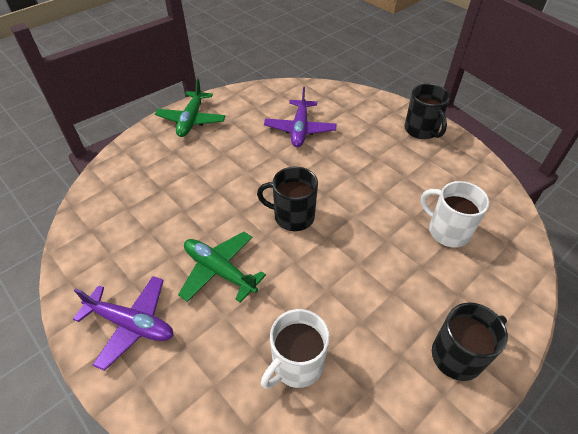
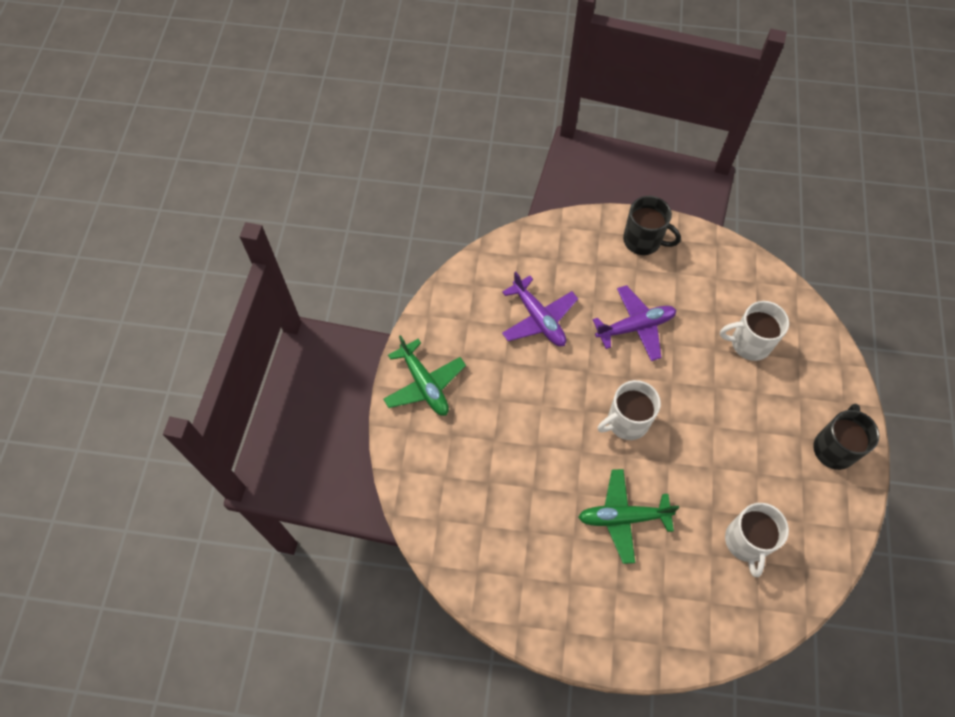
camera: 40 degrees left, 15 degrees up
purple plane [73,276,173,371] -> purple plane moved to [593,285,676,361]
black mug [257,167,318,231] -> white mug [598,380,661,440]

